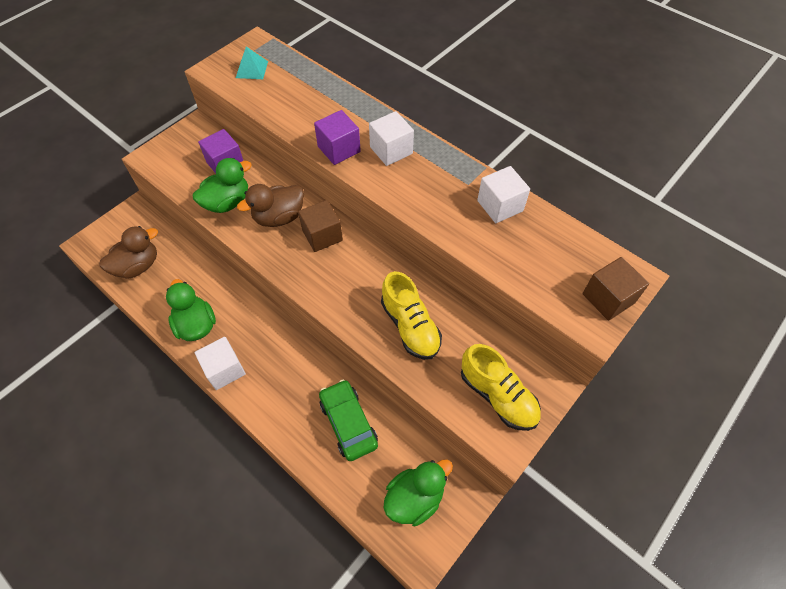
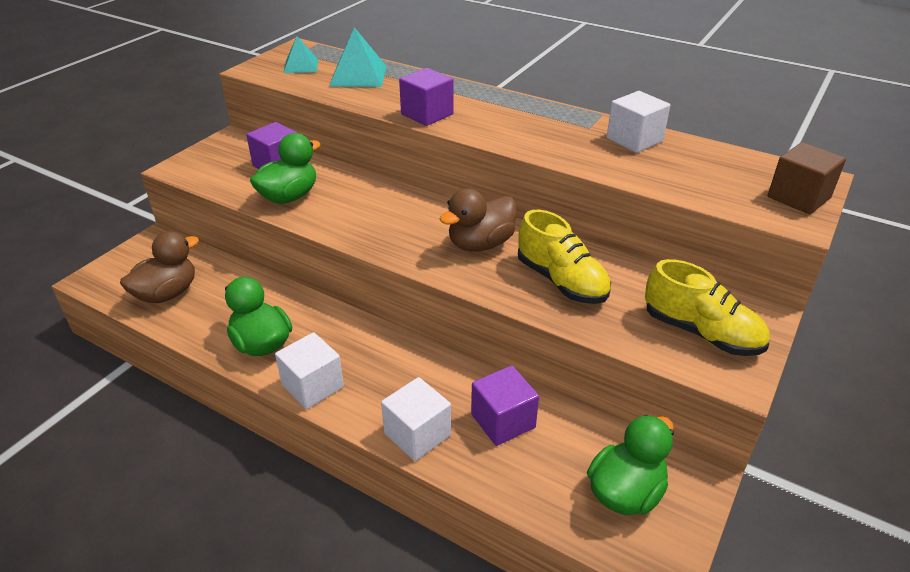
camera: 10 degrees left, 20 degrees down
brown duck [237,184,304,227] -> brown duck moved to [440,188,517,252]
brown cube [298,200,343,252] -> none
green car [319,380,378,461] -> purple cube [471,365,539,446]
white cube [369,111,414,166] -> white cube moved to [381,377,451,461]
none -> turquoise pyramid [329,27,387,87]

